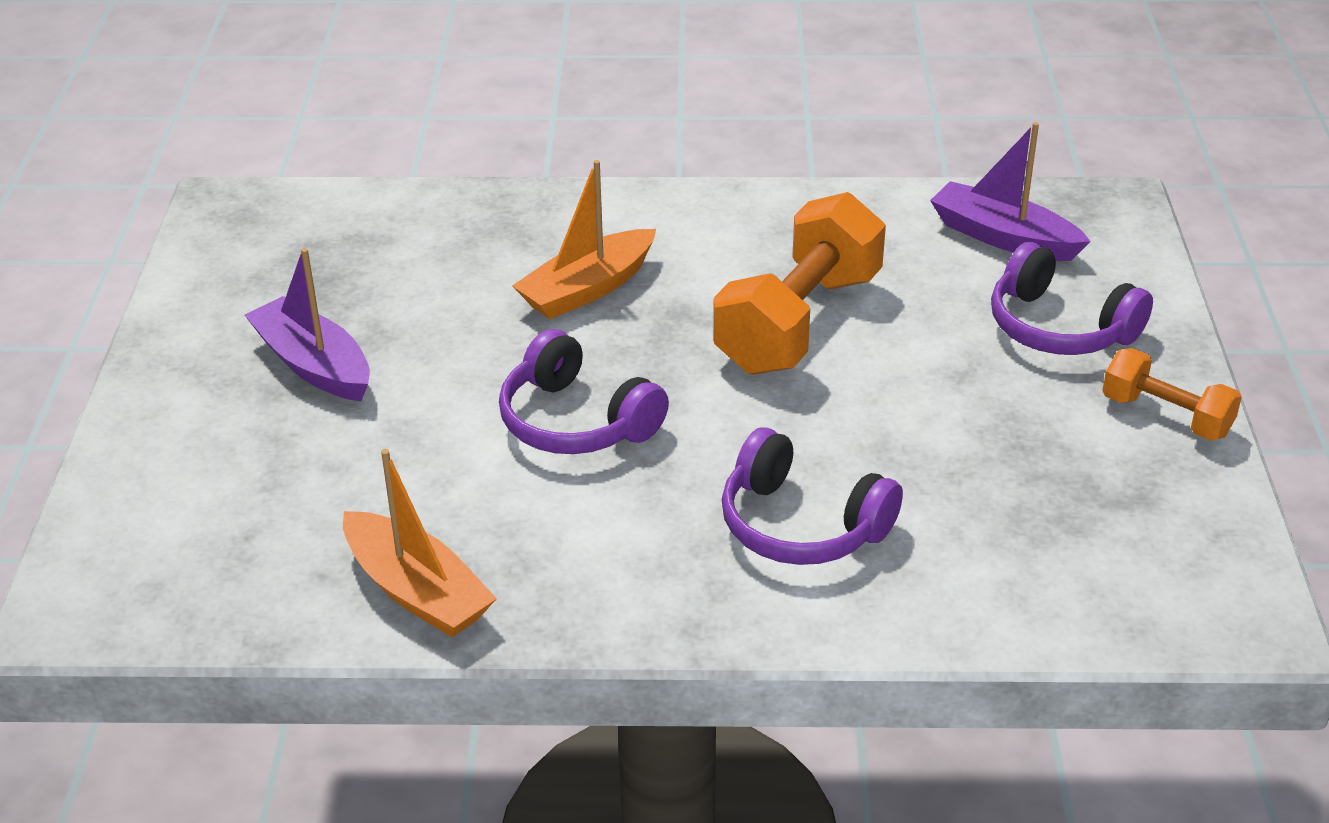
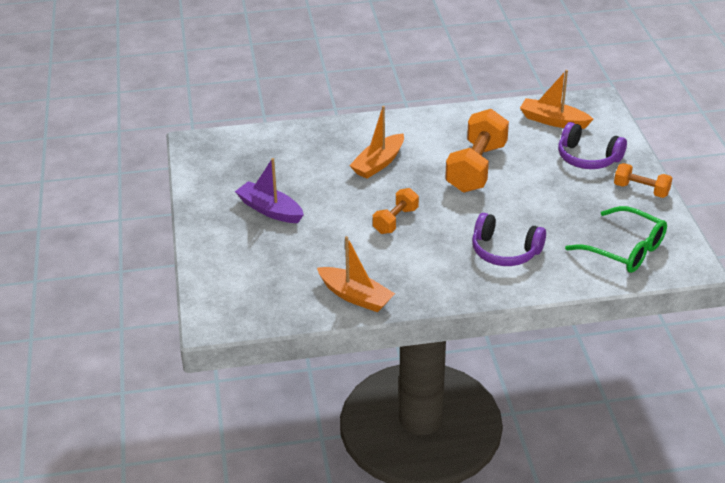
camera: 10 degrees left, 0 degrees up
purple headphones [499,329,669,454] -> orange dumbbell [373,188,419,234]
purple boat [930,122,1091,261] -> orange boat [520,70,594,129]
none -> green glasses [565,206,667,273]

